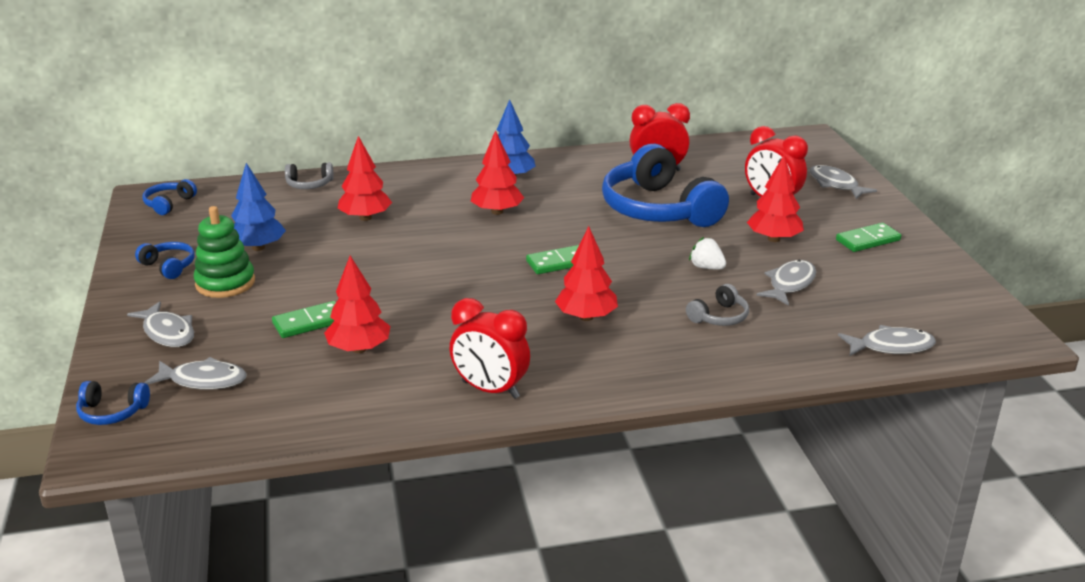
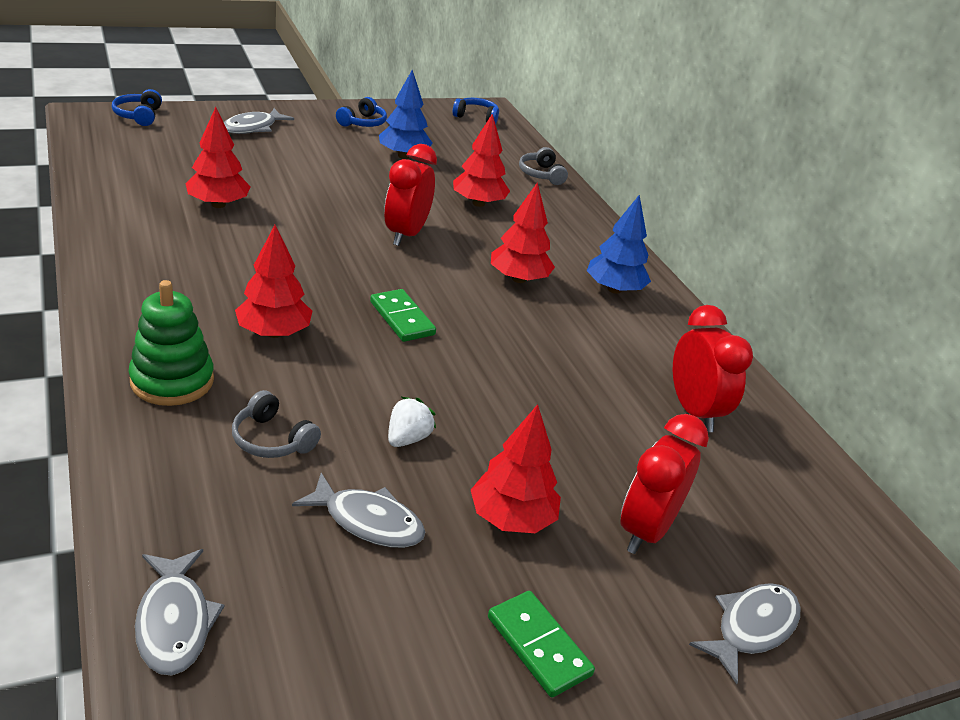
camera: 75 degrees right, 5 degrees up
grey fish [144,357,247,390] -> none
green stacking toy [194,206,255,298] -> green stacking toy moved to [128,280,214,406]
green domino [272,301,336,338] -> none
red clock [450,298,530,399] -> red clock moved to [384,144,437,246]
blue headphones [602,144,729,227] -> none

